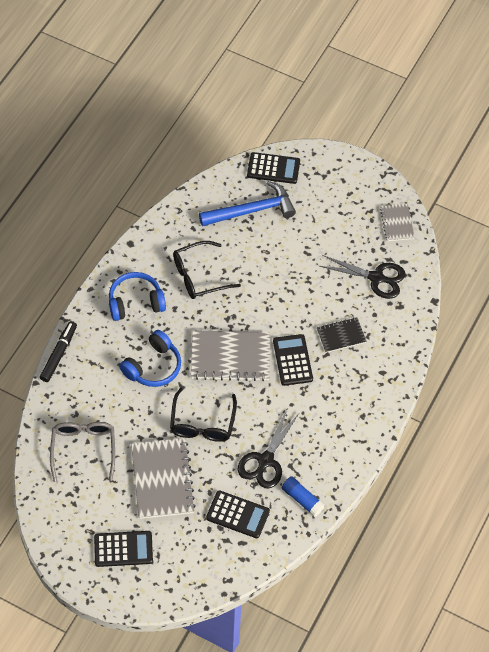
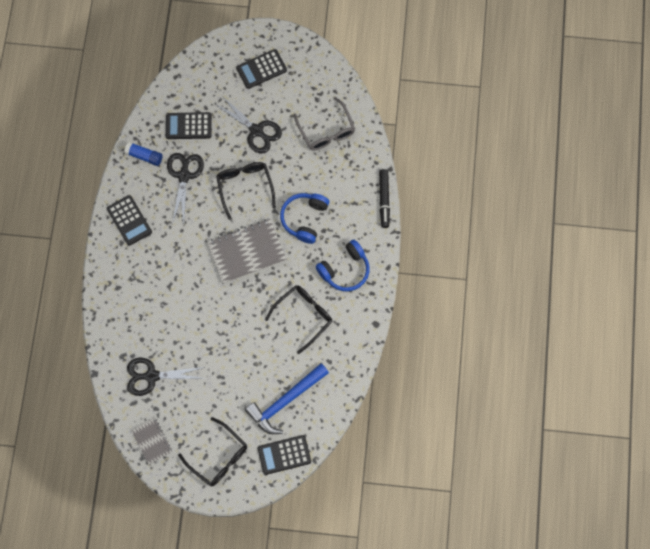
camera: 160 degrees right, 15 degrees up
grey notebook [131,438,196,519] -> black scissors [215,96,282,153]
black calculator [273,334,313,386] -> black calculator moved to [107,195,152,246]
black notebook [317,318,367,353] -> none
none -> black glasses [178,417,247,486]

